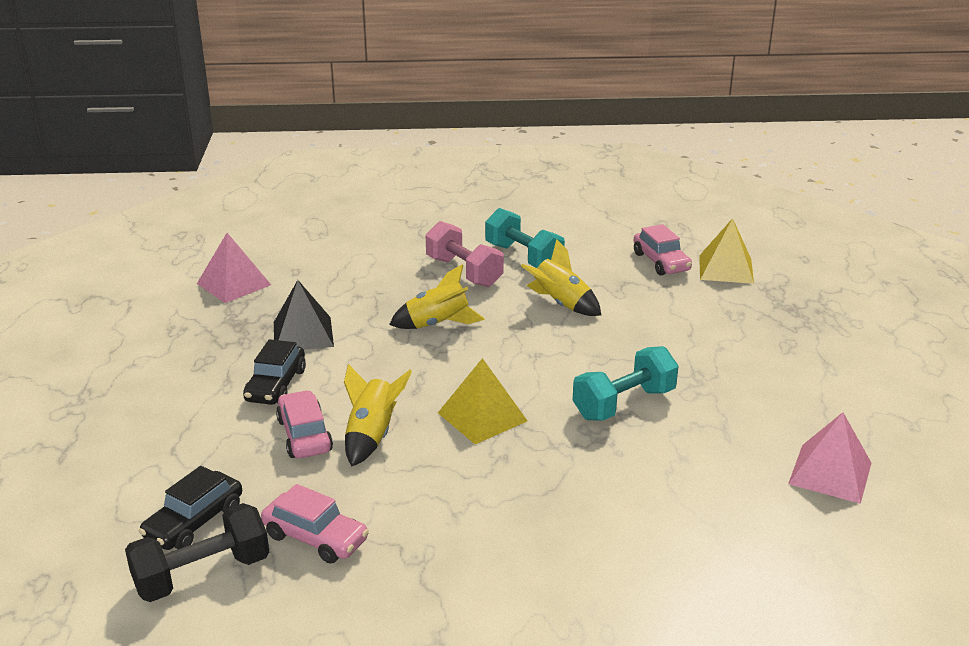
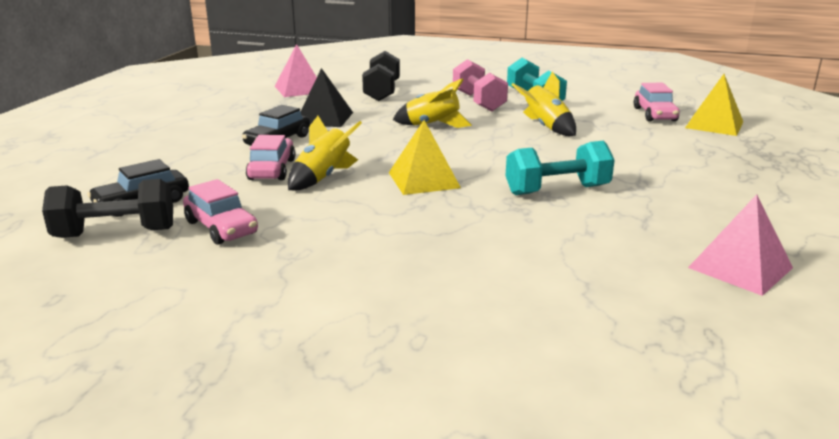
camera: 20 degrees right, 5 degrees down
none -> black dumbbell [362,51,400,101]

